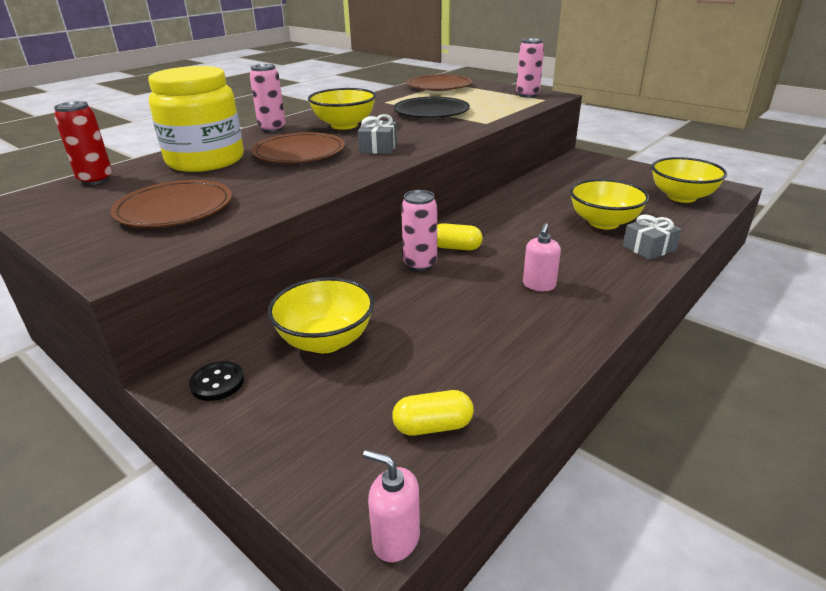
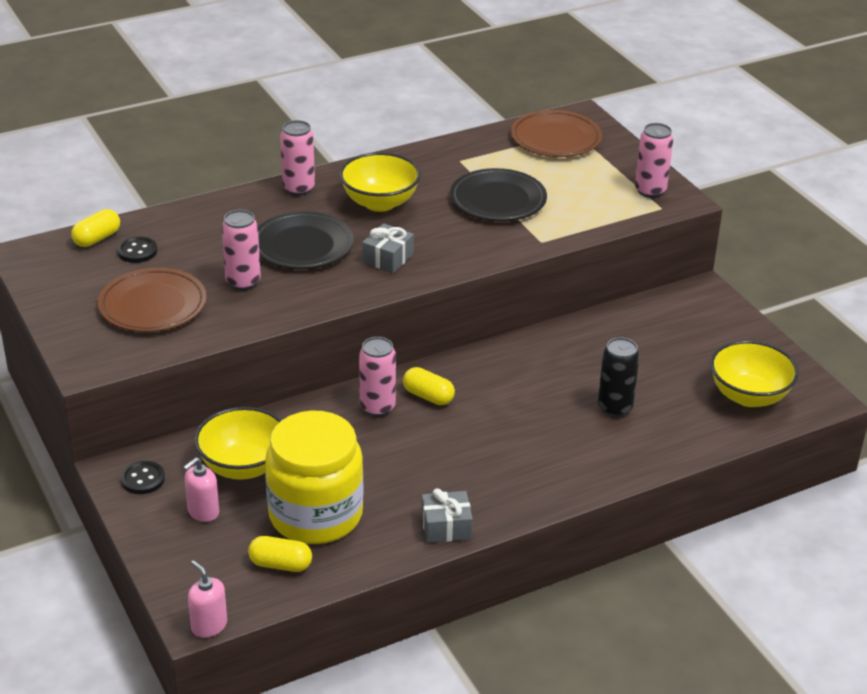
camera: 20 degrees right, 5 degrees up
red can [54,101,113,185] -> yellow capsule [71,209,120,247]
yellow jar [148,66,244,172] -> yellow jar moved to [265,411,363,544]
brown plate [252,132,345,163] -> black plate [258,211,354,269]
pink soap dispenser [523,223,561,291] -> pink soap dispenser moved to [183,457,219,522]
yellow bowl [570,179,649,229] -> black can [598,337,640,417]
grey gift [623,215,682,260] -> grey gift moved to [421,488,473,543]
none -> black button [117,236,158,263]
none -> pink can [222,210,261,290]

